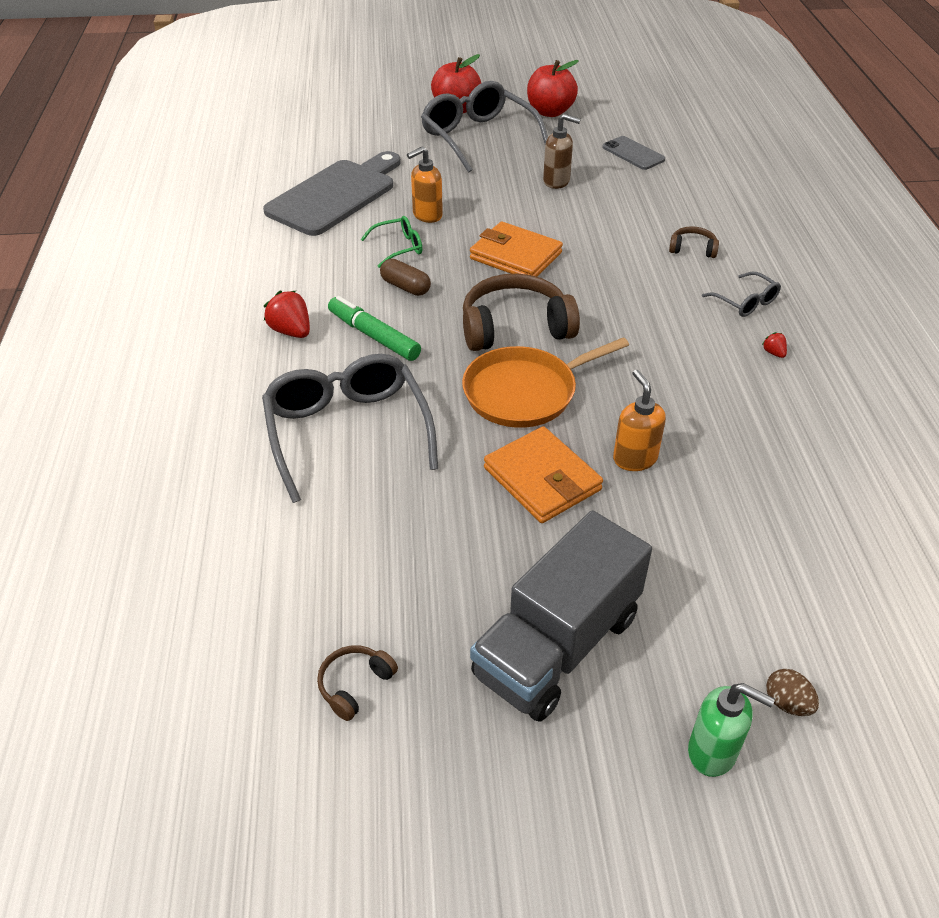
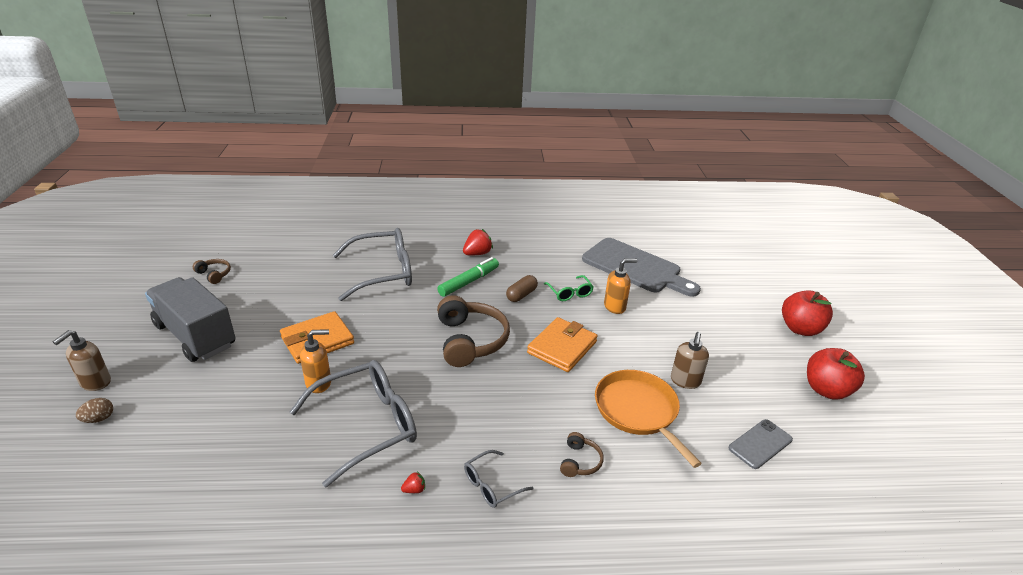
camera: 90 degrees right, 10 degrees down
orange soap dispenser [407,146,443,223] -> orange soap dispenser turned 105 degrees clockwise [604,259,637,314]
grey glasses [421,81,548,173] -> grey glasses moved to [290,360,417,488]
orange pan [462,337,629,428] -> orange pan moved to [595,370,702,468]
green soap dispenser [688,683,775,777] -> brown soap dispenser [53,330,111,391]

